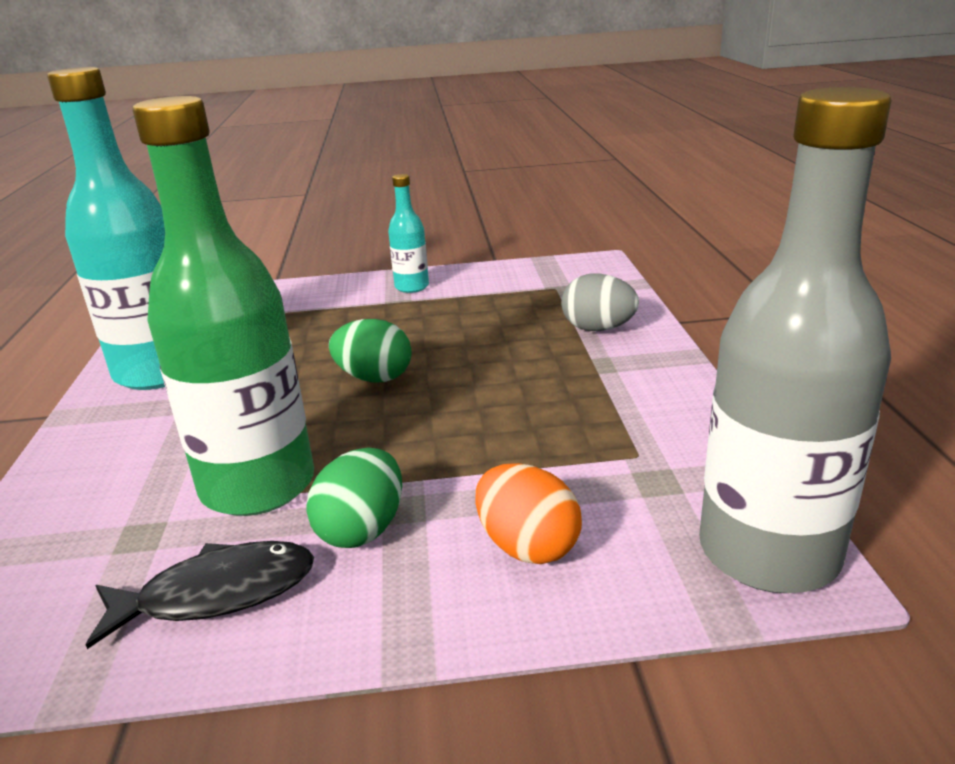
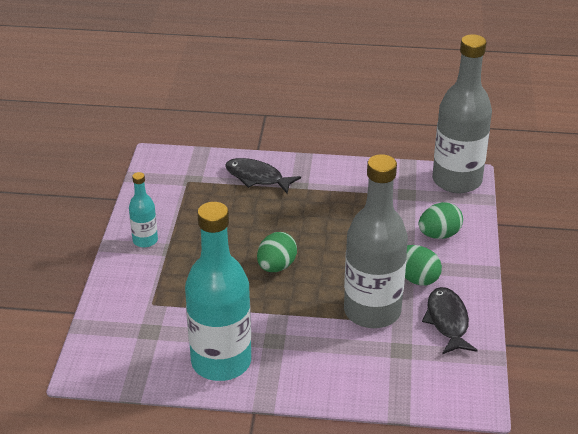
camera: 80 degrees left, 10 degrees up
green bottle [132,96,314,516] -> grey bottle [344,154,408,328]
orange egg [475,463,582,564] -> green egg [419,202,463,239]
grey egg [561,273,639,331] -> black fish [225,158,301,194]

